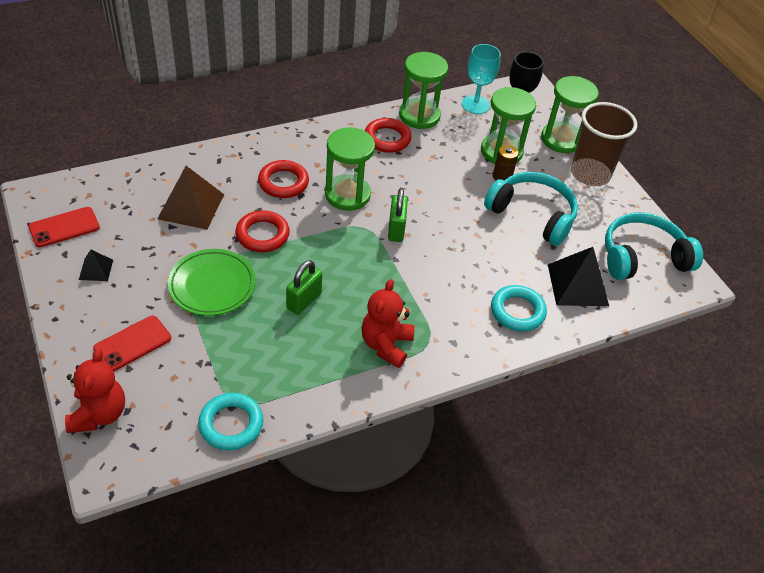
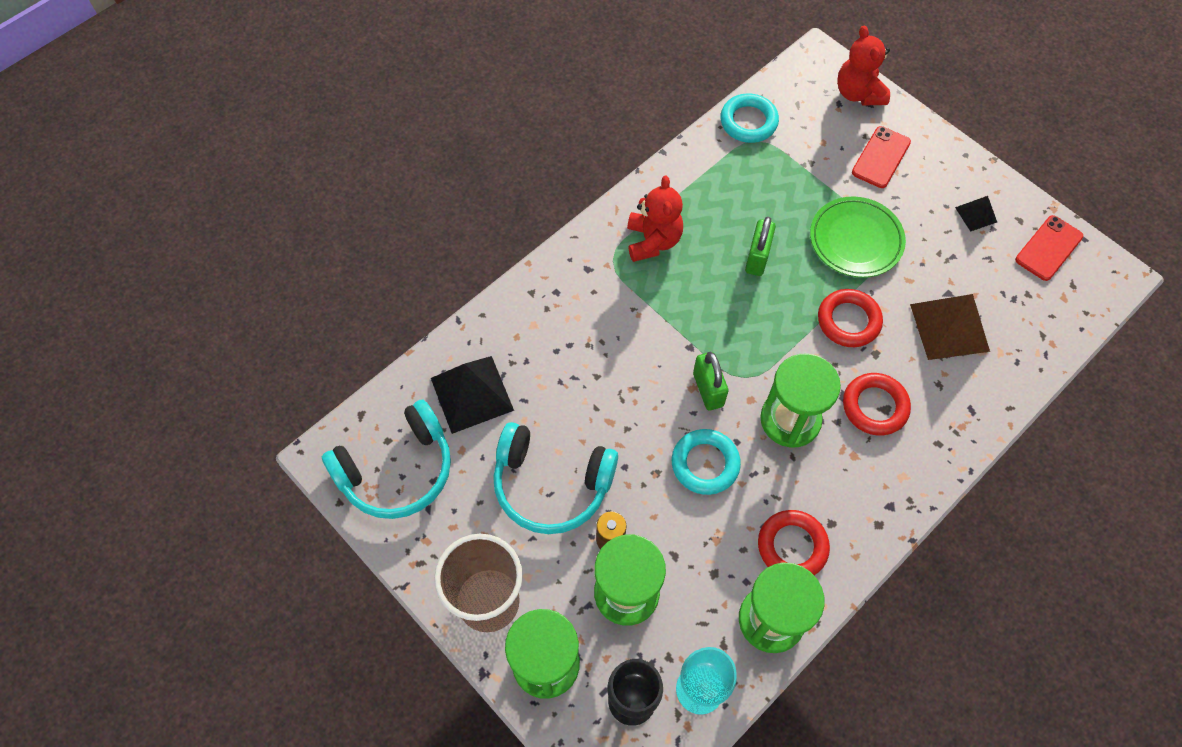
camera: 165 degrees right, 15 degrees up
turquoise ring [491,285,547,332] -> turquoise ring moved to [672,429,741,495]

